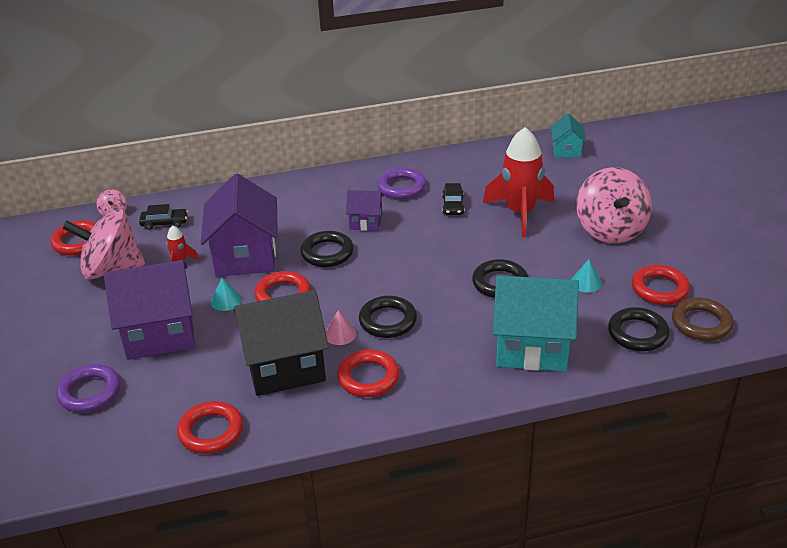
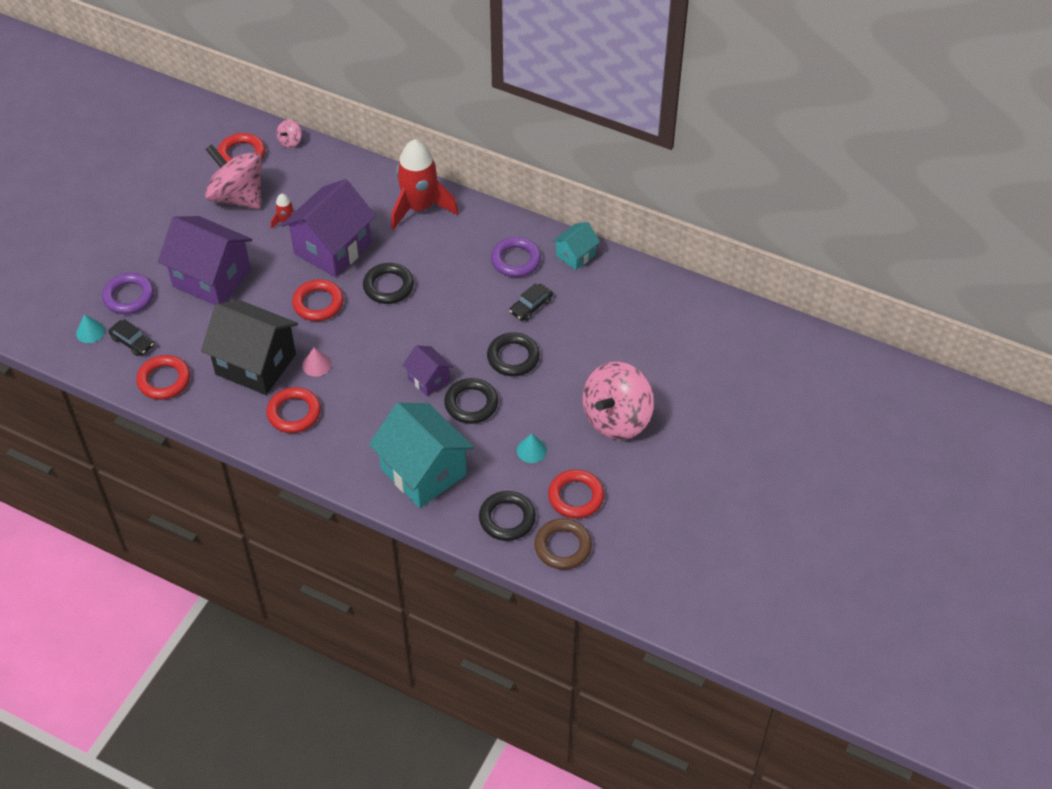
camera: 40 degrees right, 15 degrees up
black car [139,204,188,230] -> black car moved to [108,319,154,356]
turquoise cone [211,278,242,311] -> turquoise cone moved to [76,314,105,343]
purple house [346,190,384,231] -> purple house moved to [403,345,453,396]
black ring [359,296,417,338] -> black ring moved to [487,332,540,376]
red rocket [483,127,554,237] -> red rocket moved to [391,139,458,230]
turquoise house [551,113,586,158] -> turquoise house moved to [553,222,600,270]

